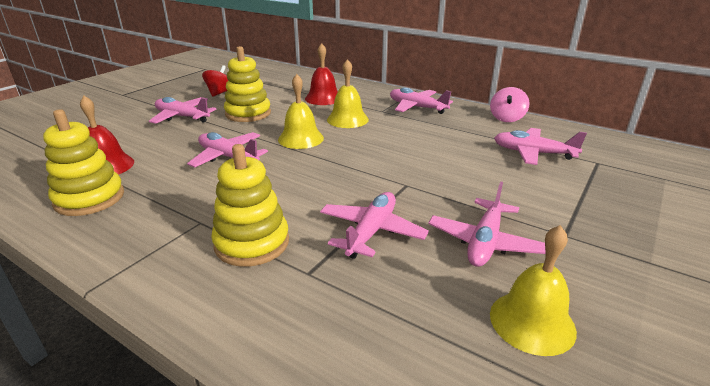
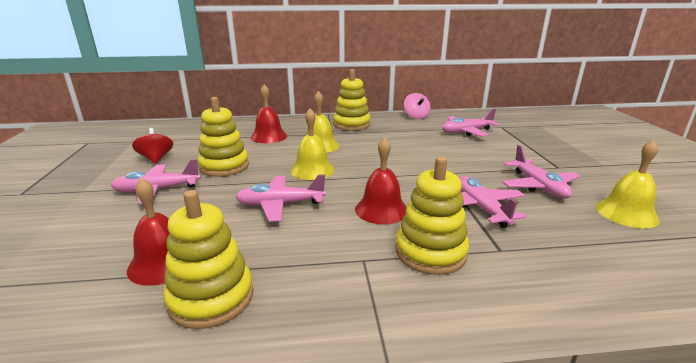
camera: 40 degrees left, 5 degrees down
pink plane [390,88,453,114] -> yellow stacking toy [333,69,371,131]
none -> red bell [355,137,407,224]

